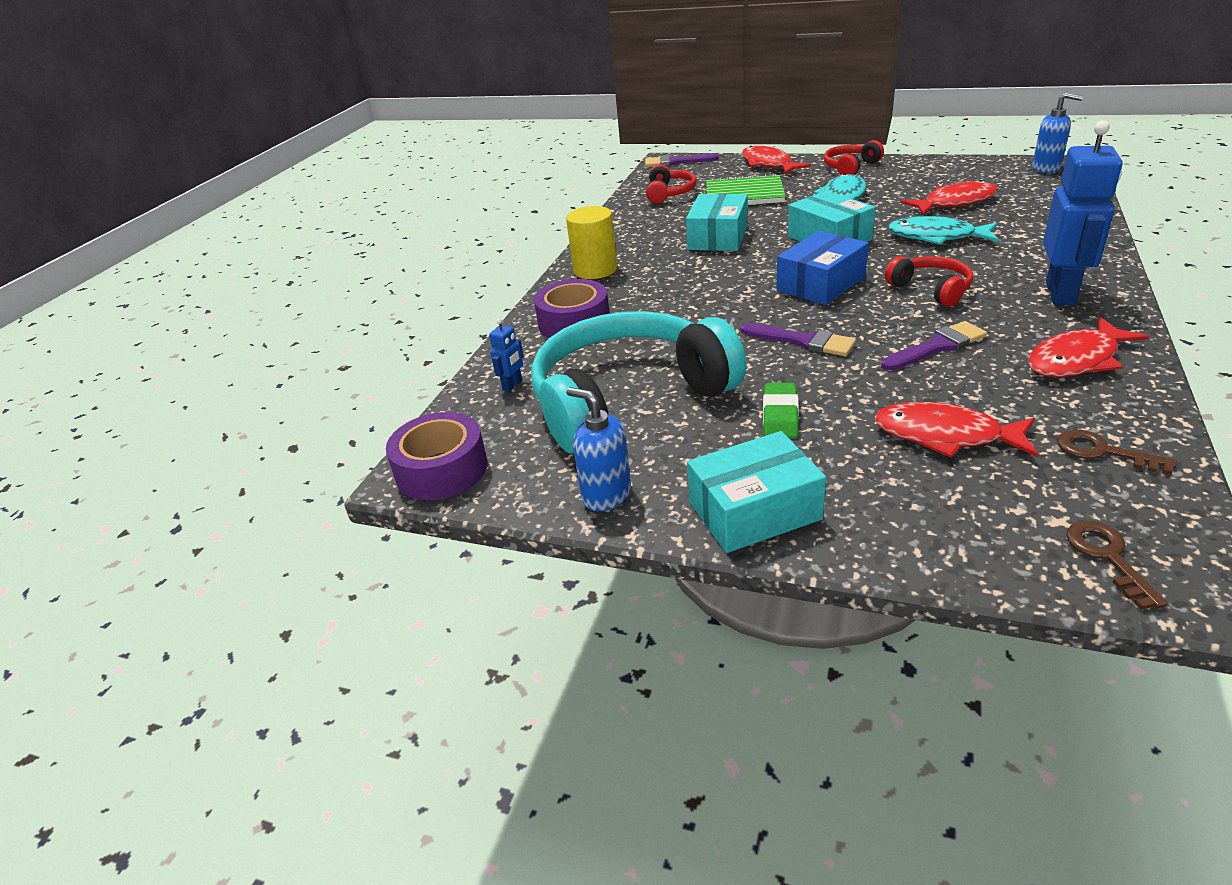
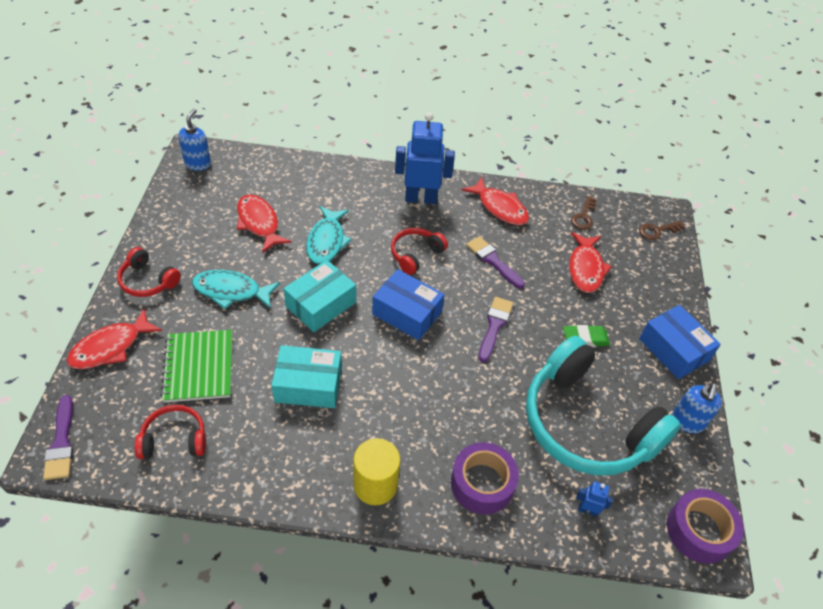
camera: 110 degrees left, 15 degrees up
turquoise box [687,431,826,553] -> blue box [639,305,721,379]

